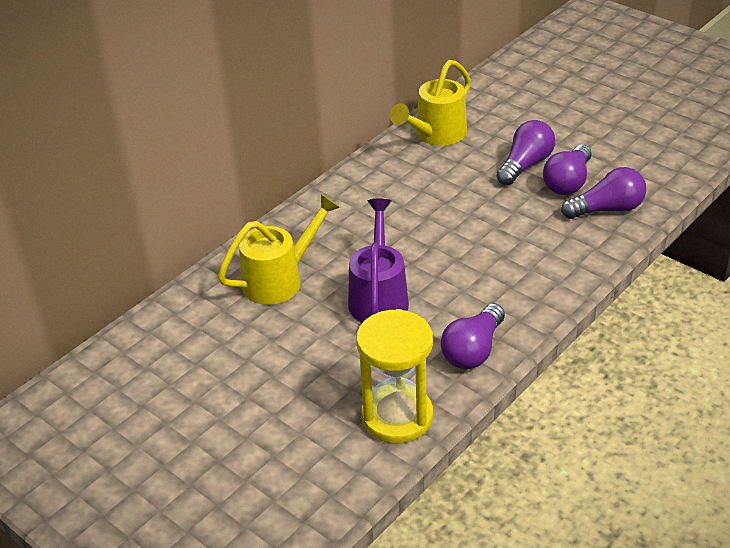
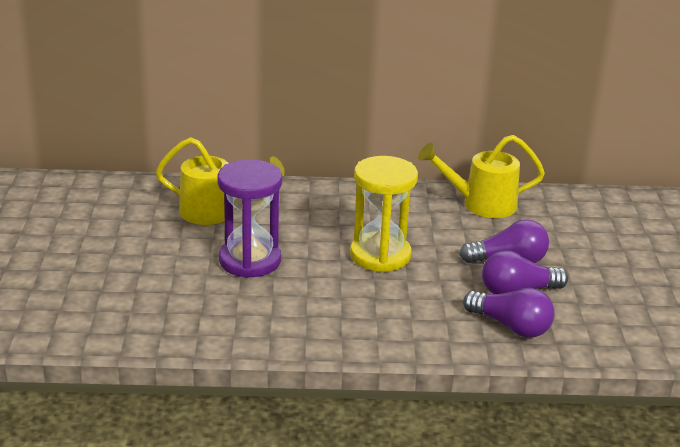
camera: 45 degrees right, 10 degrees down
purple watering can [348,199,409,323] -> purple hourglass [217,160,282,278]
yellow hourglass [356,309,433,444] -> yellow hourglass moved to [350,156,418,272]
purple light bulb [441,303,505,369] -> none

